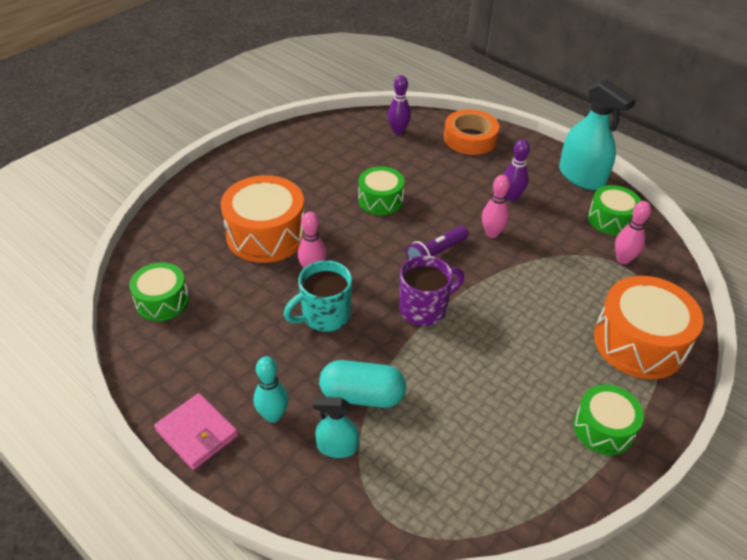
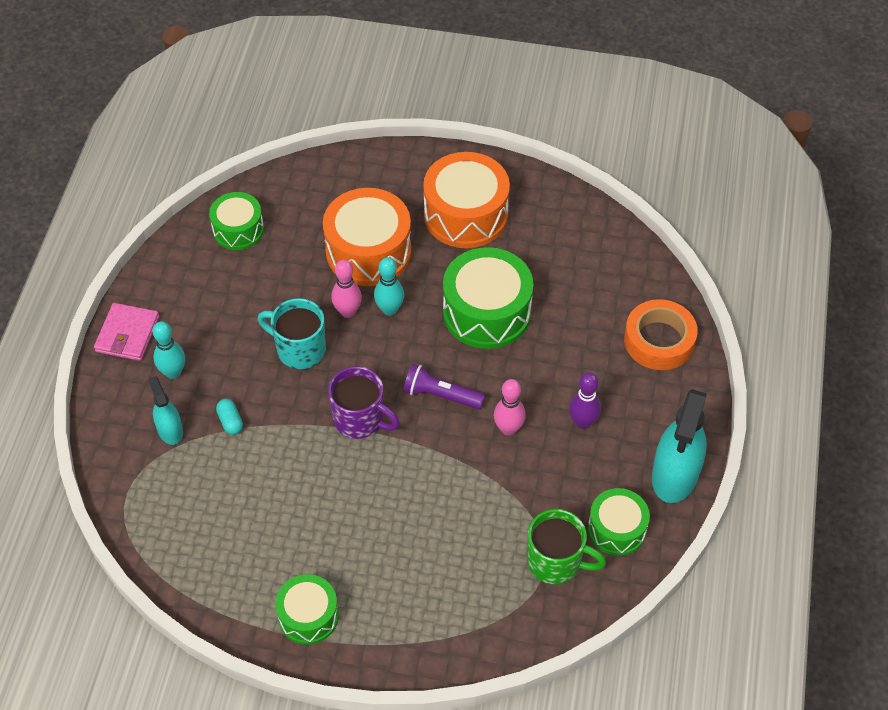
camera: 60 degrees right, 10 degrees up
turquoise capsule [319,360,406,408] -> turquoise capsule [216,399,243,435], size x0.49
green drum [358,166,405,215] -> green drum [443,247,533,349], size x1.66
purple bowling pin [388,75,411,135] -> none
orange drum [594,276,704,379] -> orange drum moved to [423,152,510,248]
pink bowling pin [615,201,651,264] -> green mug [527,509,606,584]
none -> turquoise bowling pin [374,257,404,316]

